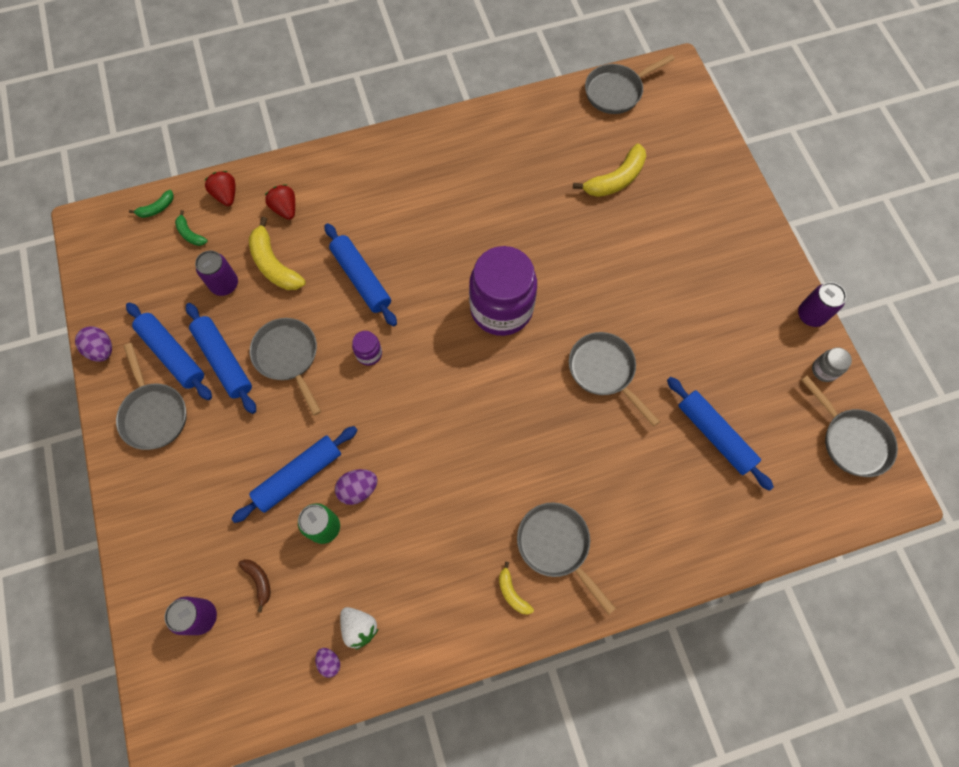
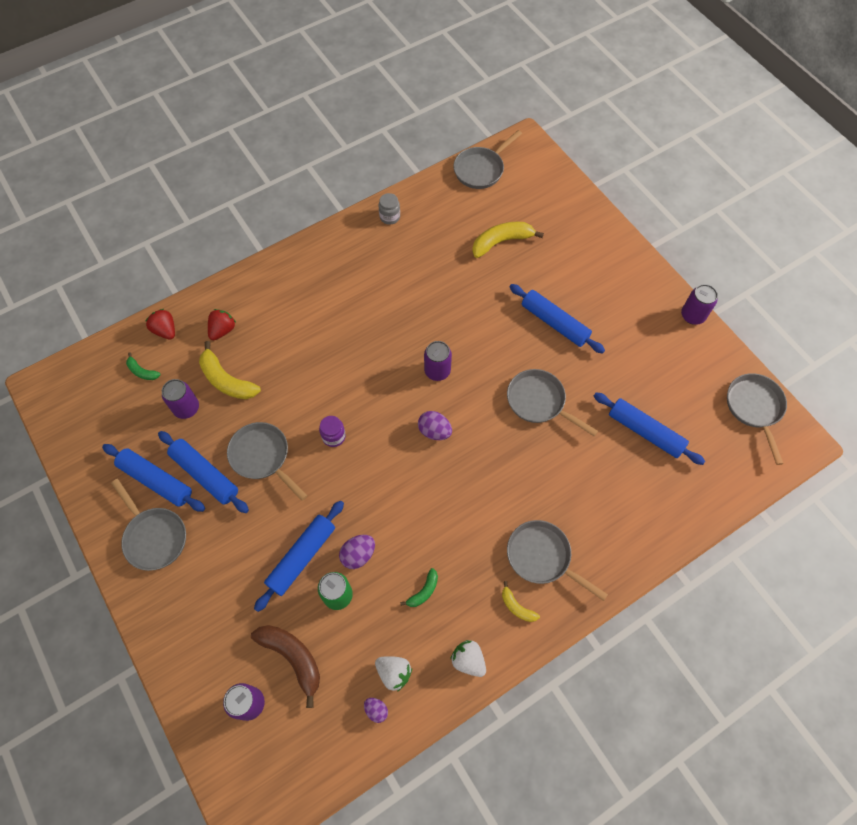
camera: 15 degrees left, 5 degrees down
purple egg [75,326,112,362] -> purple egg moved to [418,411,452,440]
green banana [129,190,174,218] -> green banana moved to [400,568,438,607]
brown banana [238,559,270,612] -> brown banana [251,625,320,708], size x1.89
red strawberry [265,184,295,220] -> red strawberry turned 75 degrees clockwise [208,309,236,340]
blue rolling pin [324,223,397,327] -> blue rolling pin moved to [510,284,605,354]
purple jar [469,246,537,336] -> purple can [424,341,452,381]
yellow banana [573,144,646,197] -> yellow banana turned 150 degrees counterclockwise [472,222,544,258]
grey pan [801,376,898,477] -> grey pan turned 135 degrees counterclockwise [727,373,787,465]
grey jar [812,347,852,382] -> grey jar moved to [379,193,400,225]
none -> white strawberry [450,640,486,677]

